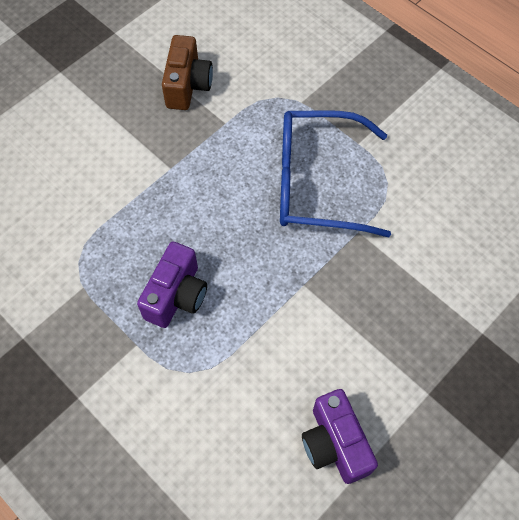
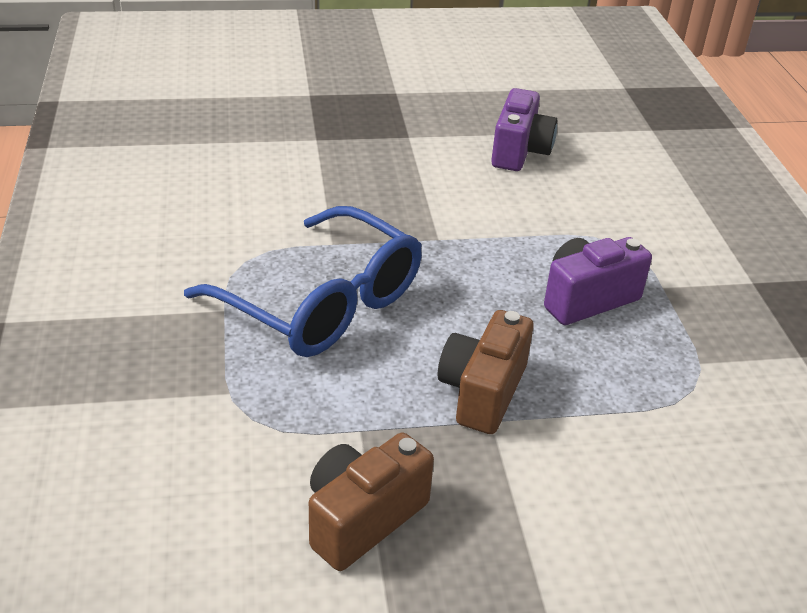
camera: 145 degrees left, 25 degrees down
none -> brown camera [438,310,534,434]

